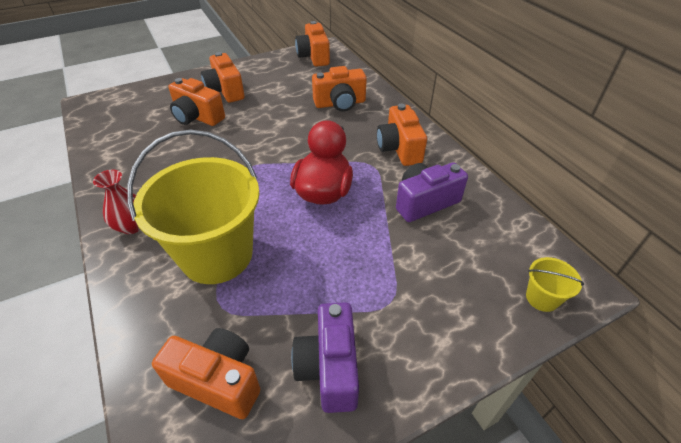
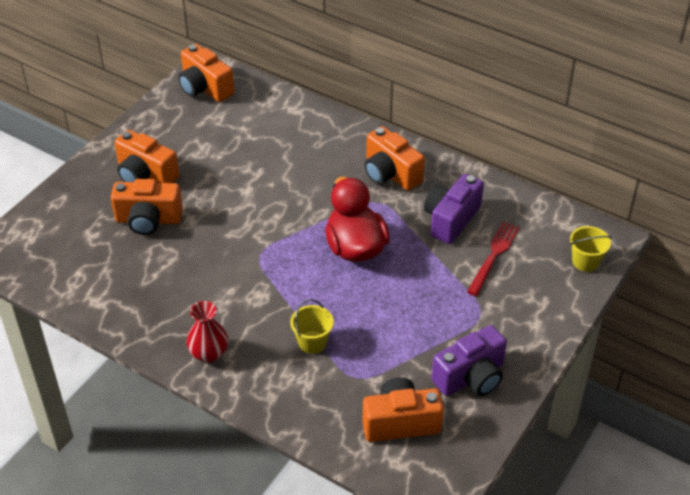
camera: 30 degrees left, 0 degrees up
yellow bucket [127,130,260,284] -> yellow bucket [290,299,334,354], size x0.41
purple camera [291,302,359,413] -> purple camera turned 90 degrees counterclockwise [432,325,507,396]
orange camera [312,66,367,112] -> none
none -> red fork [467,222,520,296]

